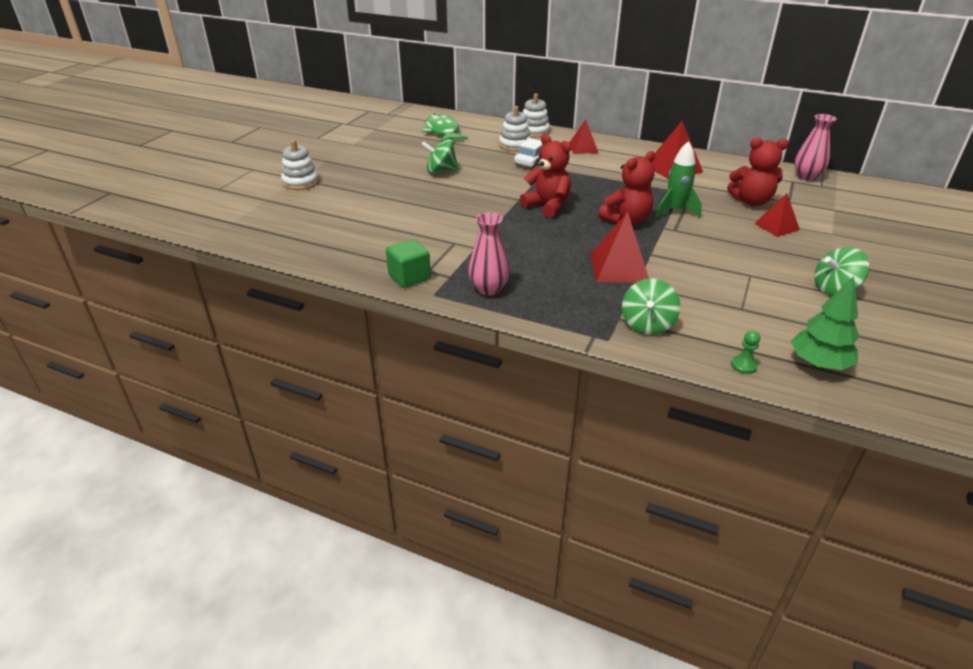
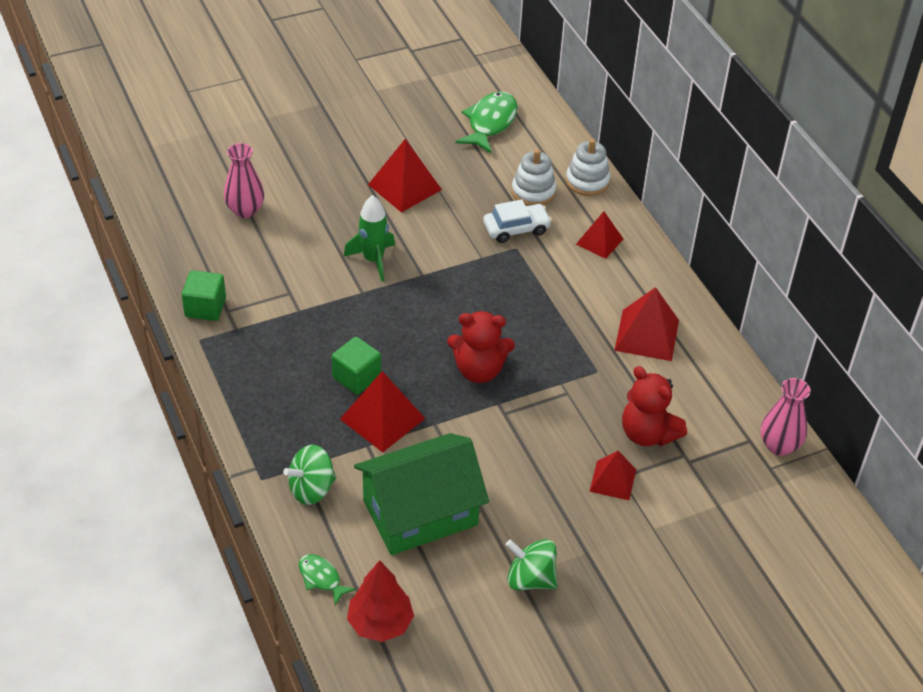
camera: 40 degrees right, 10 degrees up
white stacking toy [281,140,319,190] -> none
green spinning top [421,139,459,173] -> red pyramid [368,139,442,213]
pink vase [468,212,510,296] -> pink vase moved to [224,143,264,218]
red teddy bear [520,134,571,218] -> none
green rocket [656,141,702,218] -> green rocket moved to [344,195,395,281]
green pawn [731,330,761,374] -> green fish [299,554,356,605]
green tree [791,276,859,370] -> red tree [347,560,414,642]
none -> green cube [332,337,381,395]
none -> green house [354,433,489,555]

